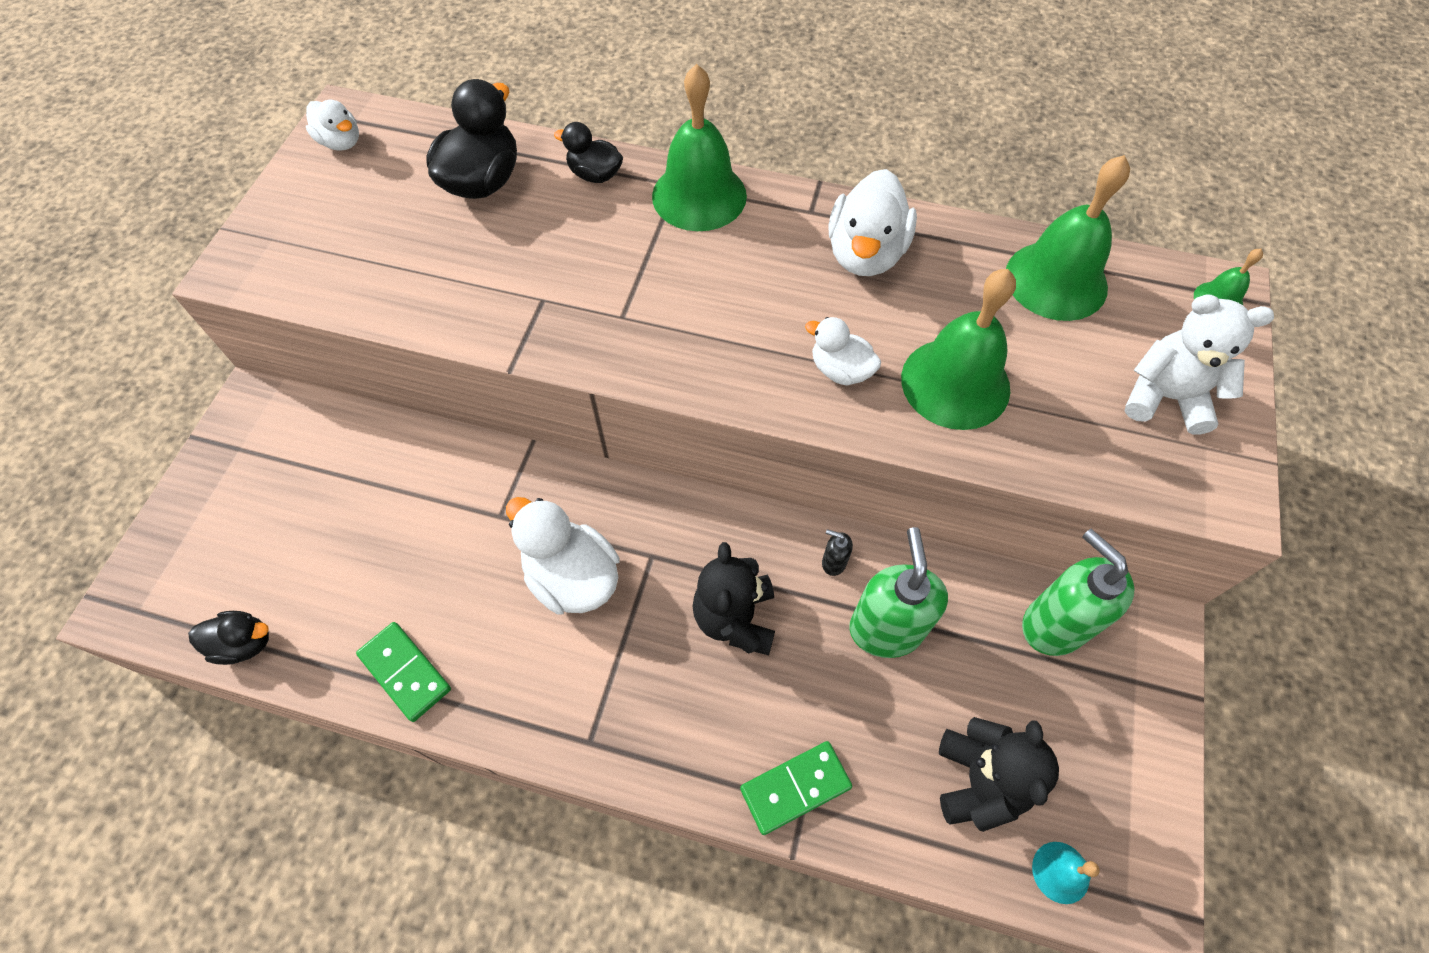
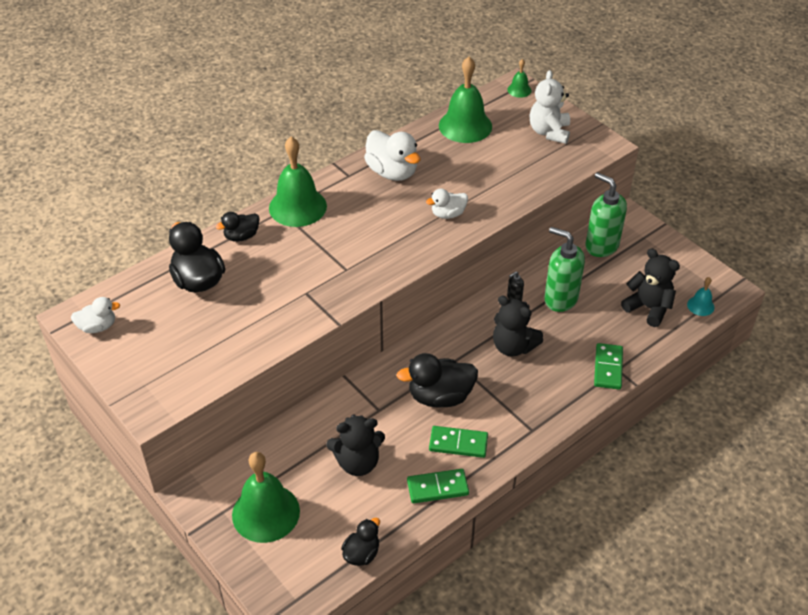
camera: 55 degrees left, 15 degrees down
white duck [506,497,620,614] -> black duck [397,353,478,408]
green bell [901,269,1016,430] -> green bell moved to [232,452,300,543]
green soap dispenser [1022,529,1135,656] -> green soap dispenser turned 45 degrees clockwise [586,172,627,257]
white teddy bear [1124,294,1274,435] -> white teddy bear turned 45 degrees counterclockwise [530,70,570,144]
none -> black teddy bear [326,414,385,476]
none -> green domino [429,426,488,458]

